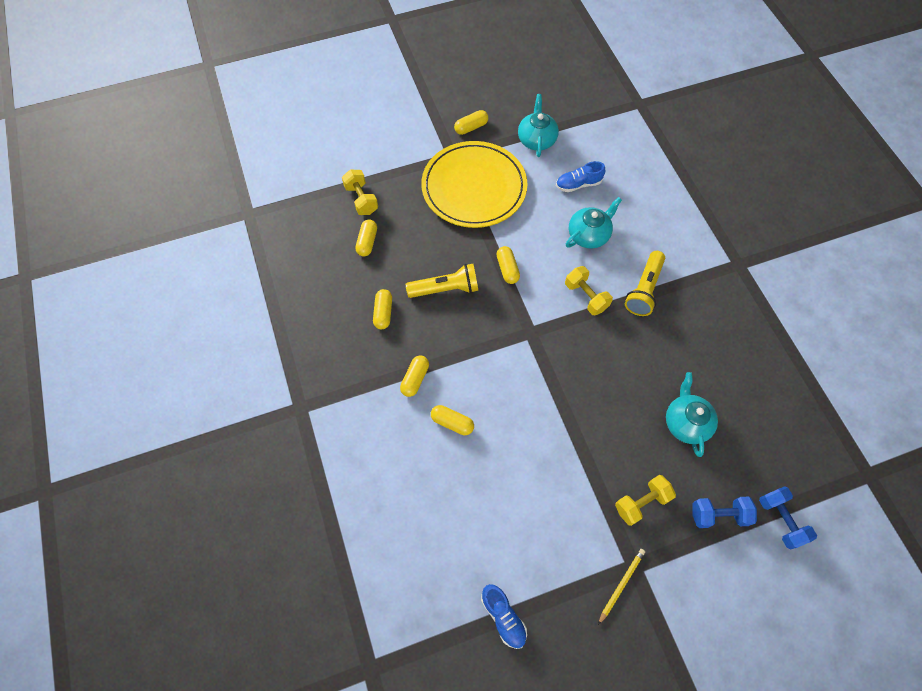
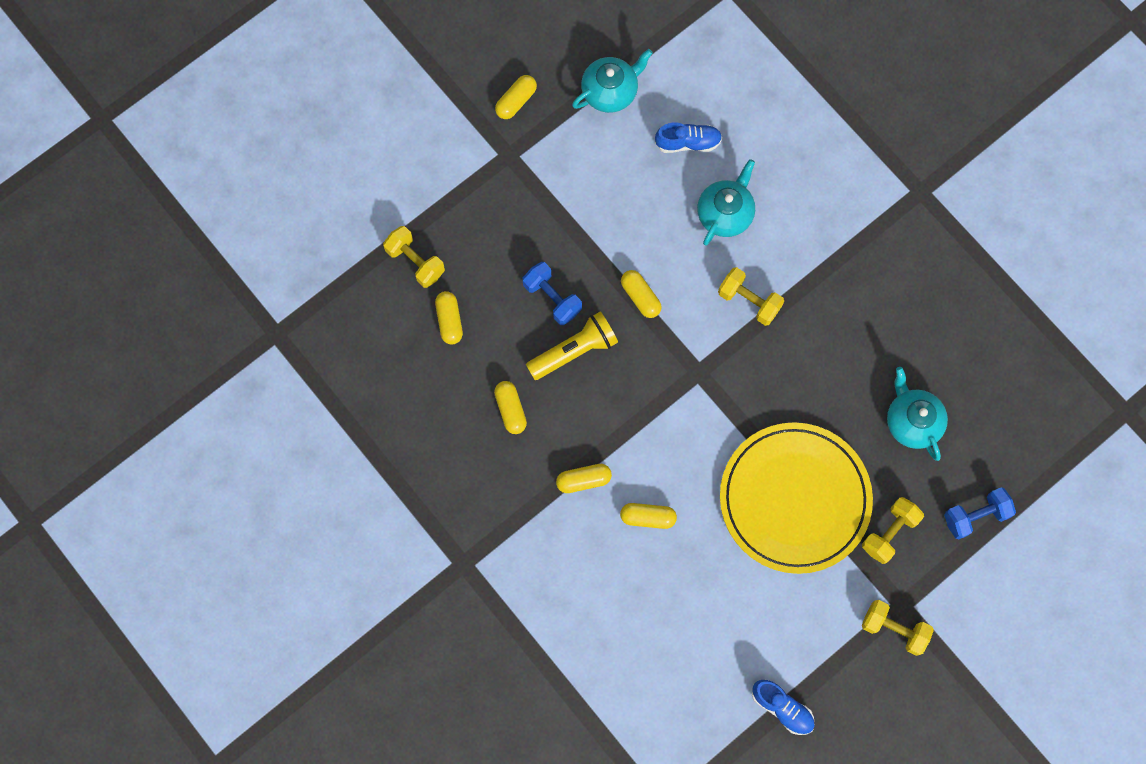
camera: 20 degrees left, 10 degrees up
yellow capsule [400,355,429,397] -> yellow capsule turned 75 degrees clockwise [556,464,612,493]
yellow plate [421,141,527,228] -> yellow plate moved to [720,422,873,574]
turquoise teapot [518,94,559,157] -> turquoise teapot turned 75 degrees clockwise [572,49,653,113]
blue shoe [556,161,606,192] -> blue shoe turned 150 degrees counterclockwise [655,123,722,153]
yellow pencil [598,549,645,625] -> yellow dumbbell [862,600,934,656]
yellow flashlight [625,251,665,316] -> none
blue dumbbell [759,486,817,549] -> blue dumbbell moved to [523,262,582,325]

